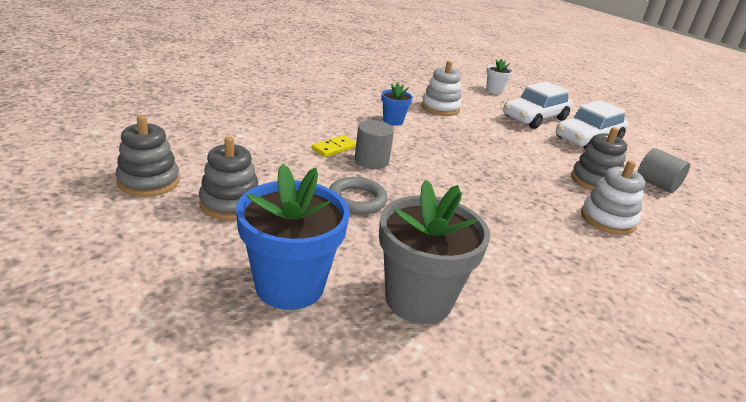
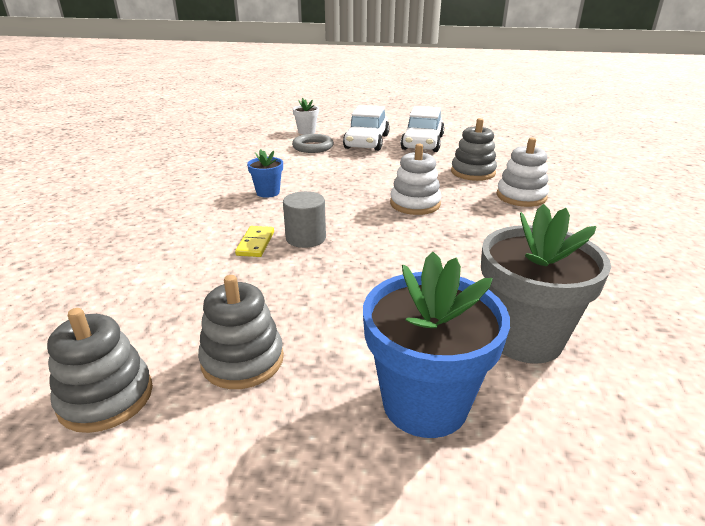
camera: 35 degrees left, 0 degrees up
grey ring [329,177,388,215] -> grey ring moved to [292,134,334,153]
white stacking toy [421,61,462,116] -> white stacking toy moved to [390,144,441,215]
grey cylinder [638,148,690,193] -> none

